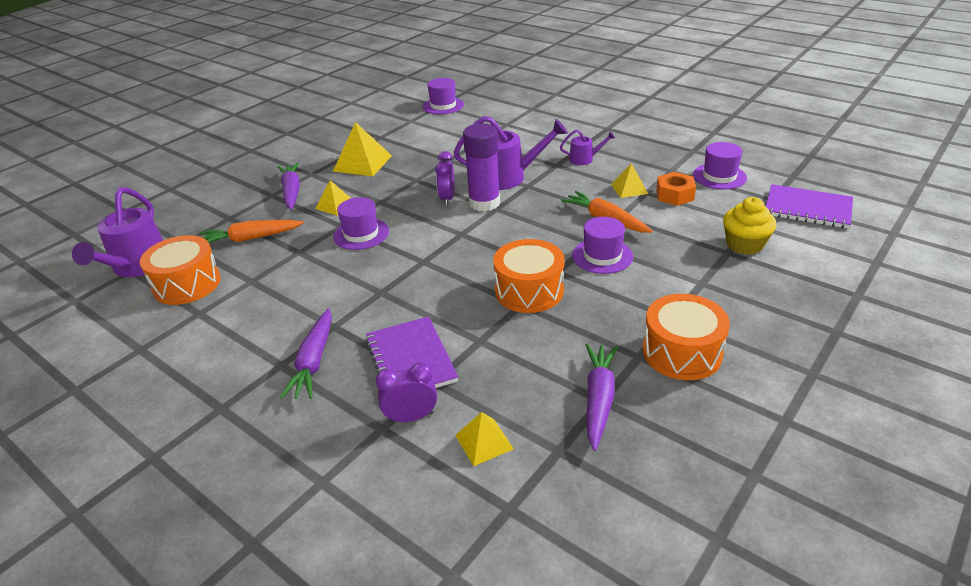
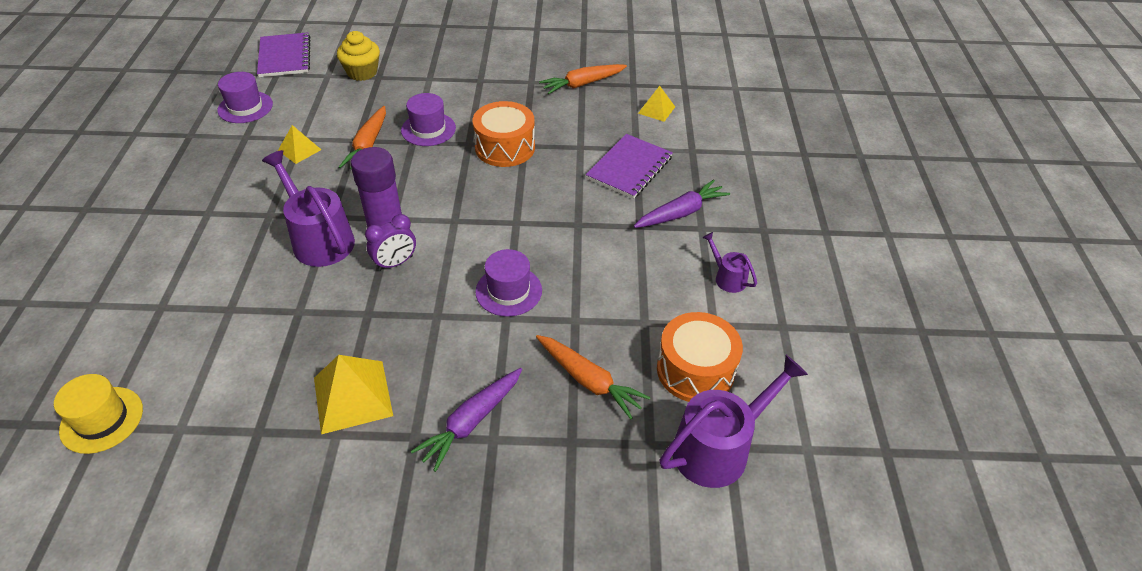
camera: 130 degrees left, 10 degrees up
yellow pyramid [315,180,351,215] -> none
purple clock [376,362,437,423] -> none
purple hat [423,78,464,114] -> yellow hat [54,374,143,454]
purple watering can [560,130,615,165] -> purple watering can moved to [702,232,757,293]
purple carrot [586,344,618,451] -> orange carrot [539,64,627,94]
orange drum [643,294,730,380] -> none
orange nut [656,172,696,206] -> none

